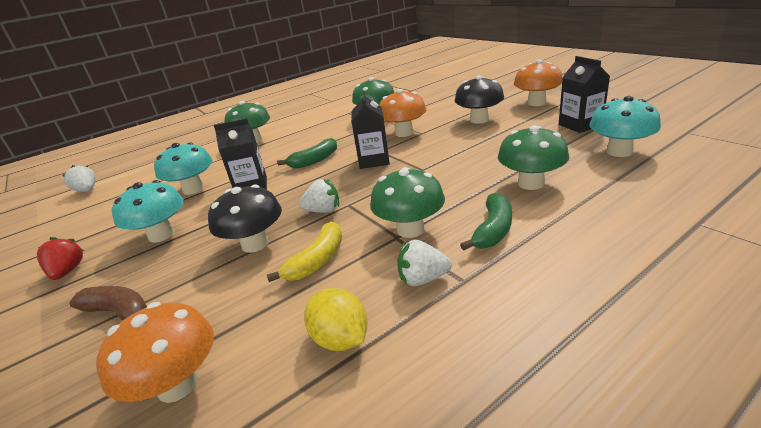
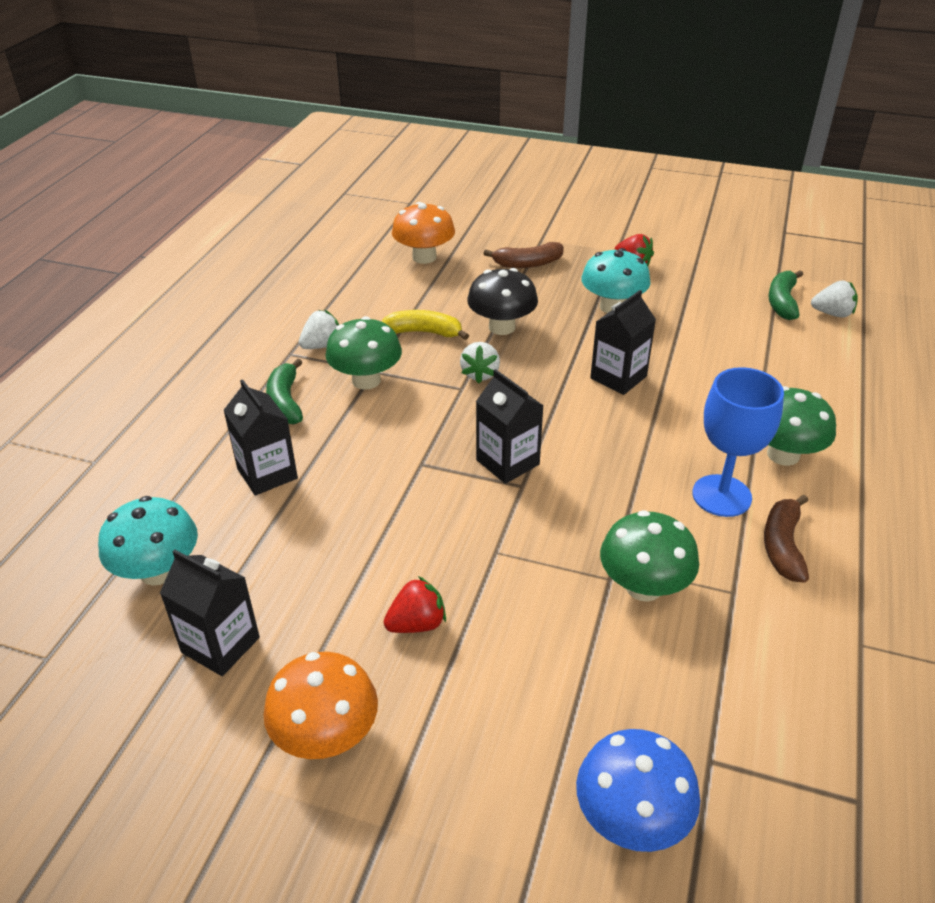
camera: 140 degrees right, 10 degrees up
turquoise mushroom [154,142,212,195] -> none
yellow banana [267,222,342,282] -> yellow banana turned 105 degrees clockwise [382,310,469,340]
green banana [277,138,337,168] -> green banana moved to [768,270,803,320]
white strawberry [299,179,339,213] -> white strawberry turned 45 degrees counterclockwise [460,342,500,383]
yellow lemon [304,288,367,351] -> none
orange mushroom [379,89,426,137] -> none
black mushroom [455,75,504,124] -> red strawberry [384,576,446,633]
green mushroom [498,125,569,190] -> black carton [223,379,298,495]
none -> blue mushroom [576,729,700,852]
none -> blue goblet [692,367,784,517]
none -> brown banana [764,495,809,583]

